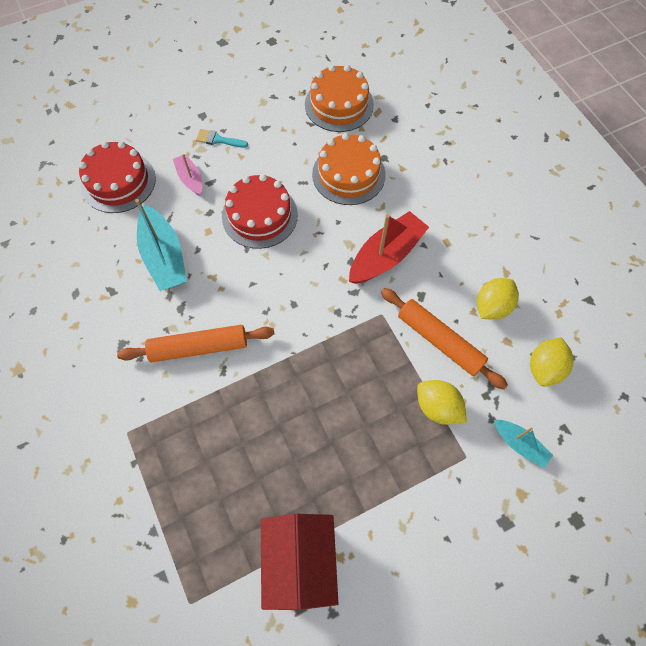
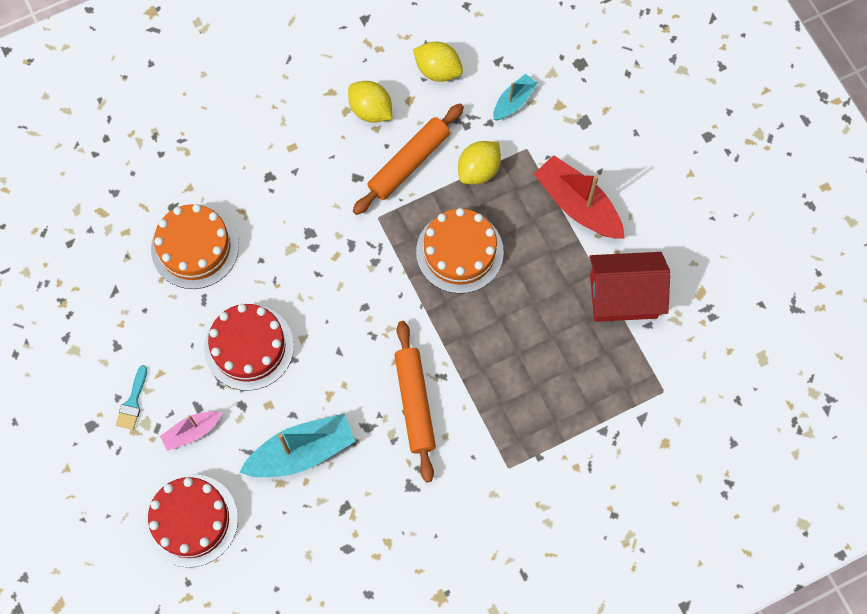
camera: 90 degrees left, 5 degrees up
orange cake [305,65,374,132] -> orange cake moved to [416,208,504,294]
red boat [349,211,429,284] -> red boat moved to [534,155,625,239]

